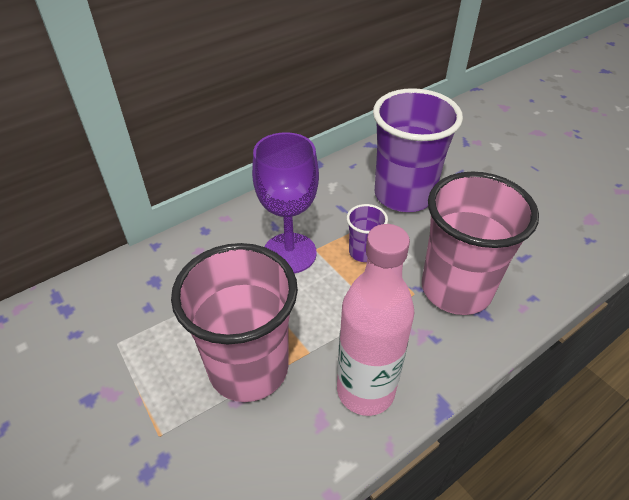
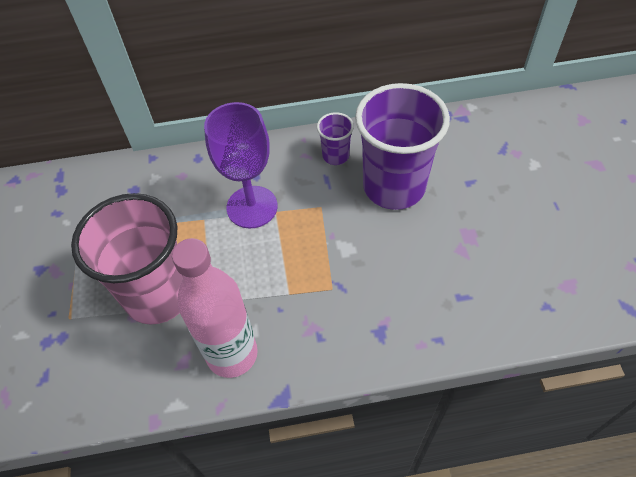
camera: 30 degrees right, 10 degrees up
purple cup [347,204,388,262] -> purple cup moved to [317,112,354,165]
pink cup [422,172,539,315] -> none

